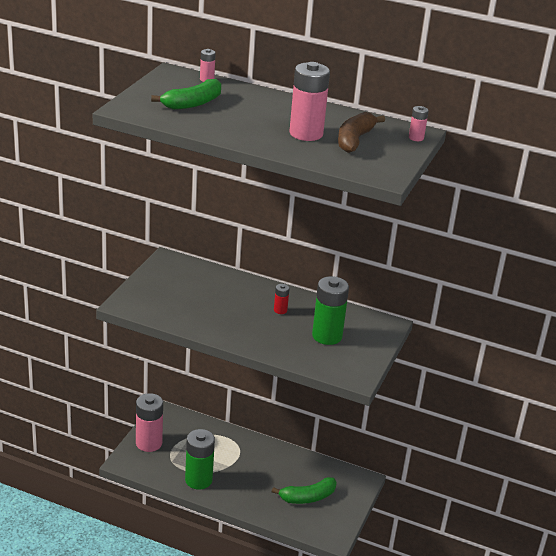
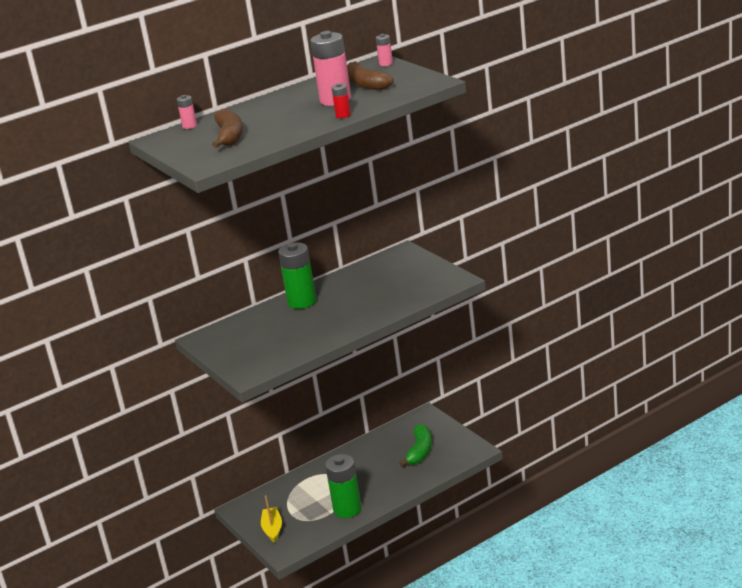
camera: 50 degrees left, 5 degrees down
pink battery [136,393,163,452] -> yellow boat [261,495,282,543]
green banana [151,79,221,110] -> brown banana [212,109,243,148]
red battery [274,284,290,314] -> red battery moved to [332,83,351,118]
green battery [312,276,349,345] -> green battery moved to [278,242,316,309]

